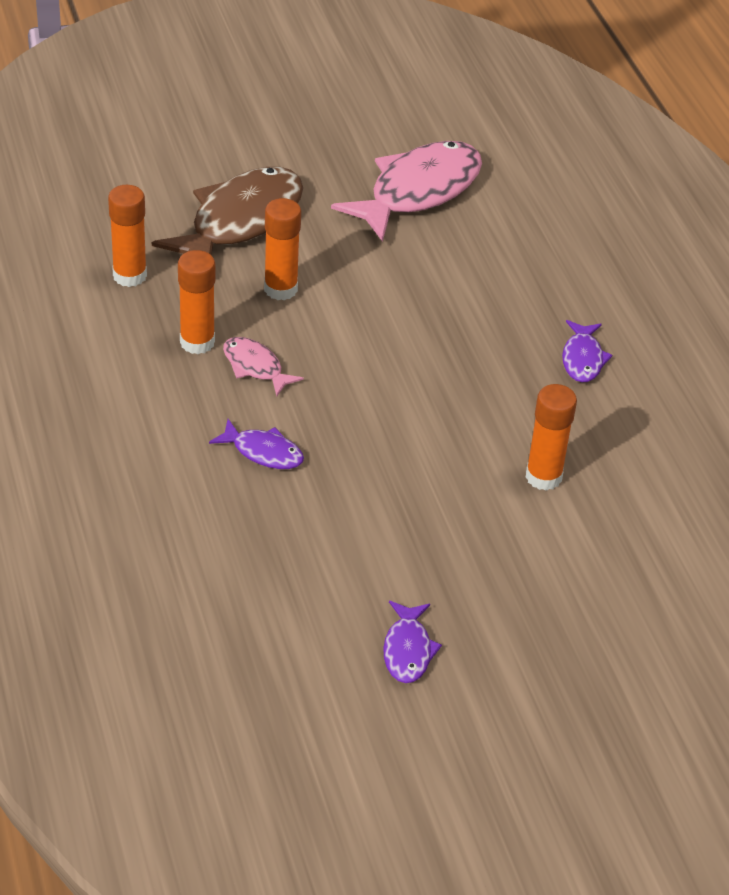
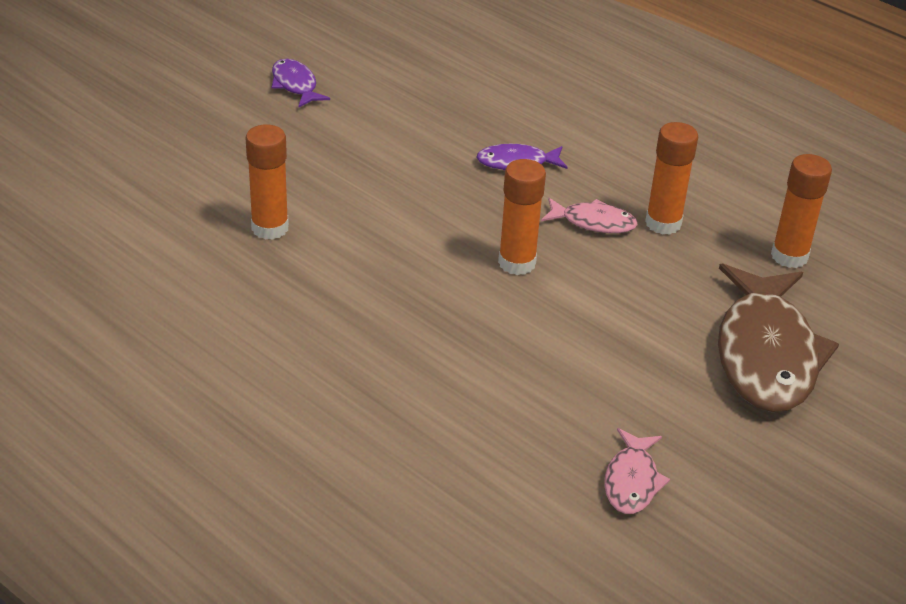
camera: 150 degrees right, 5 degrees down
orange glue stick [264,198,301,300] -> orange glue stick moved to [498,159,546,275]
pink fish [331,141,482,242] -> pink fish [604,428,670,514], size x0.48
purple fish [562,320,612,382] -> none

